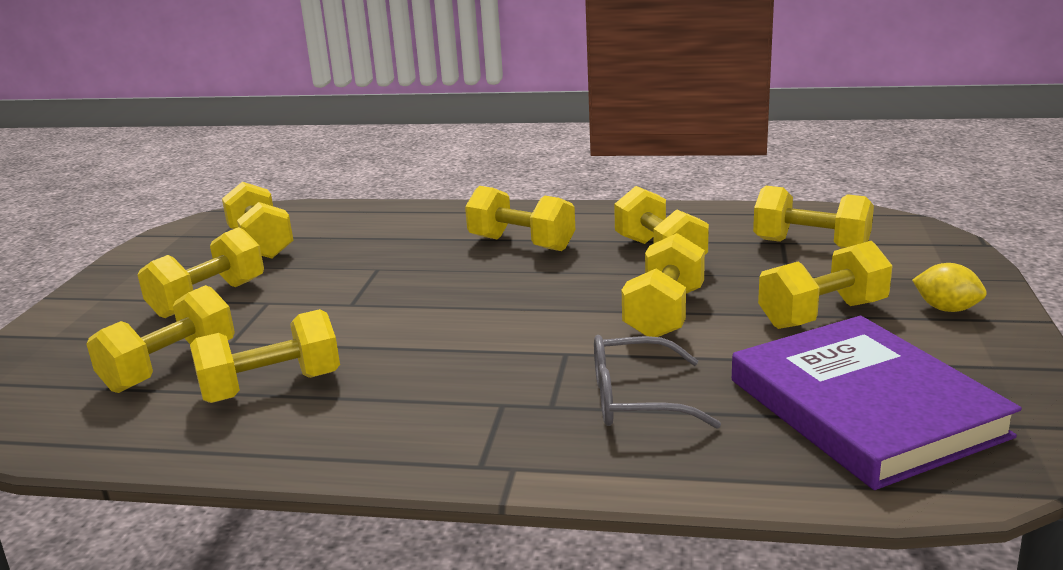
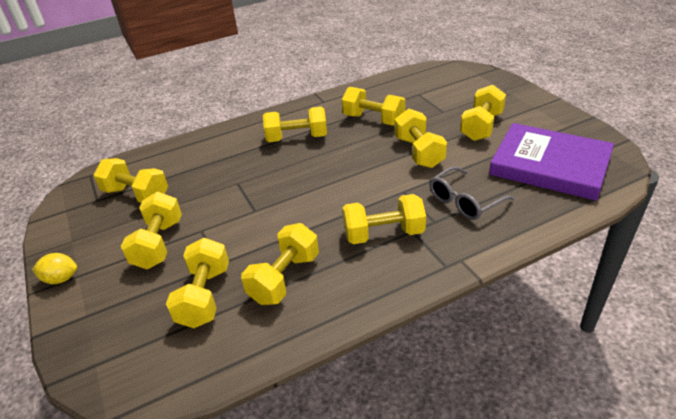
camera: 35 degrees left, 15 degrees up
yellow dumbbell [753,186,874,249] -> yellow dumbbell moved to [342,194,426,244]
yellow lemon [912,263,987,312] -> yellow lemon moved to [32,253,77,284]

